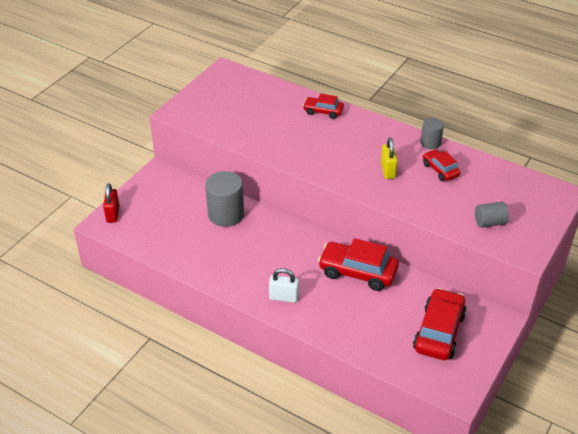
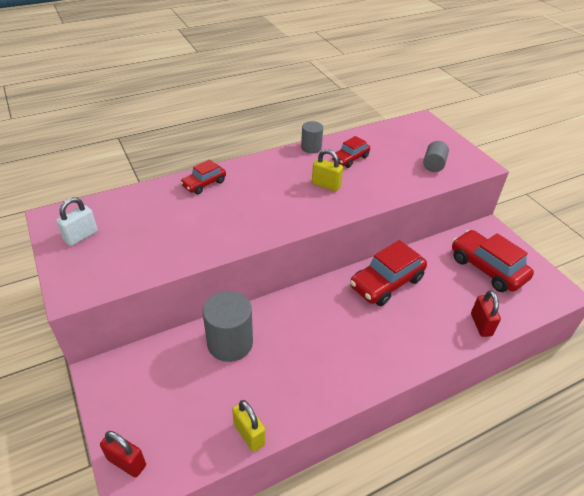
camera: 60 degrees left, 0 degrees up
white padlock [269,268,299,303] -> white padlock moved to [56,197,98,246]
red car [423,149,461,181] -> red car turned 45 degrees counterclockwise [332,136,370,168]
none -> yellow padlock [232,400,266,452]
none -> red padlock [471,290,501,337]

